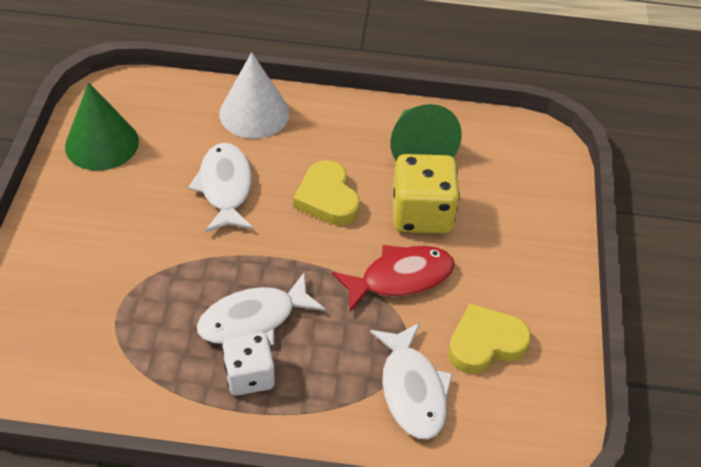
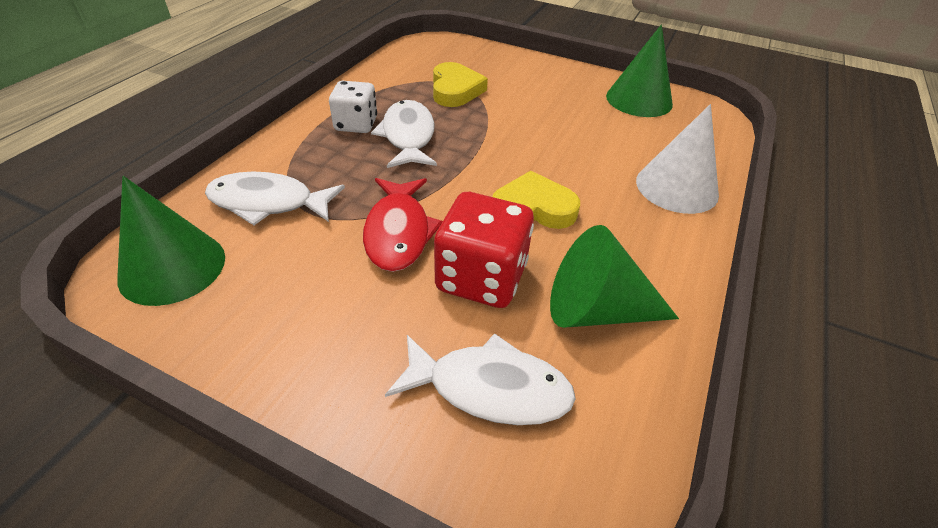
camera: 110 degrees right, 5 degrees down
white fish [188,143,253,233] -> white fish moved to [385,333,576,425]
yellow dice [393,154,460,233] -> red dice [434,192,534,308]
yellow heart [448,303,531,374] -> yellow heart moved to [433,62,488,107]
none -> green cone [117,176,225,306]

